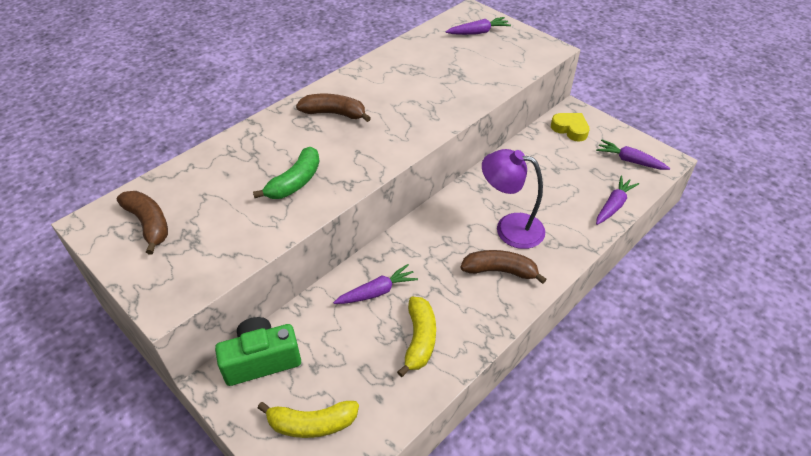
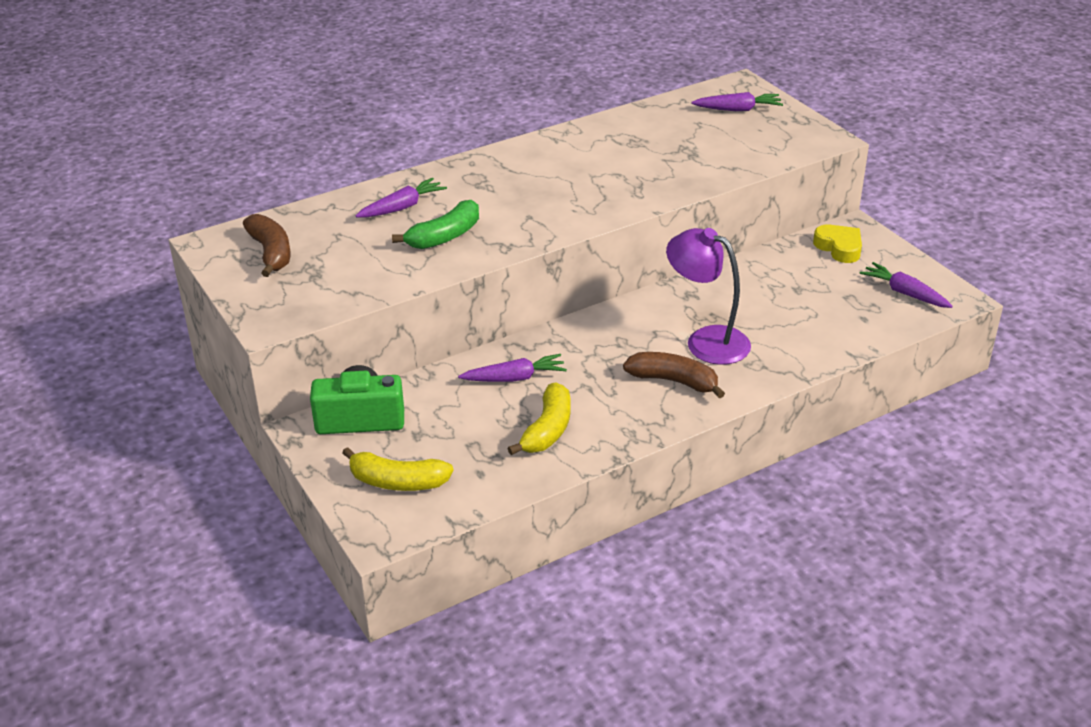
camera: 15 degrees right, 10 degrees down
brown banana [296,94,371,122] -> none
purple carrot [596,176,639,225] -> purple carrot moved to [355,178,447,218]

